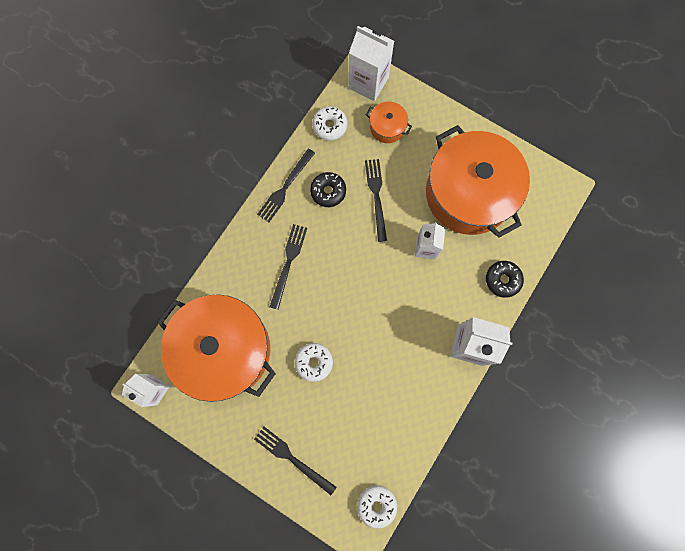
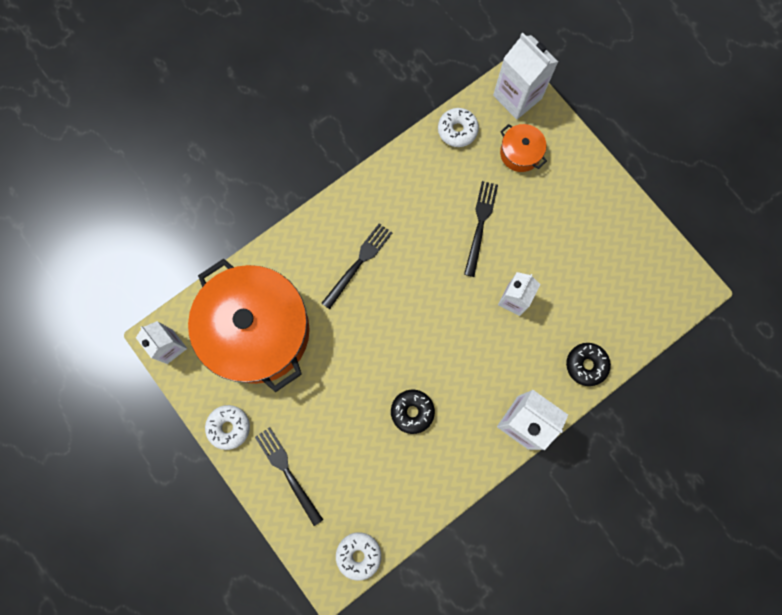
camera: 20 degrees right, 0 degrees up
black fork [257,148,315,222] -> none
white donut [295,343,333,382] -> white donut moved to [205,405,250,450]
black donut [310,172,346,207] -> black donut moved to [391,390,435,434]
orange pot [426,125,530,238] -> none

